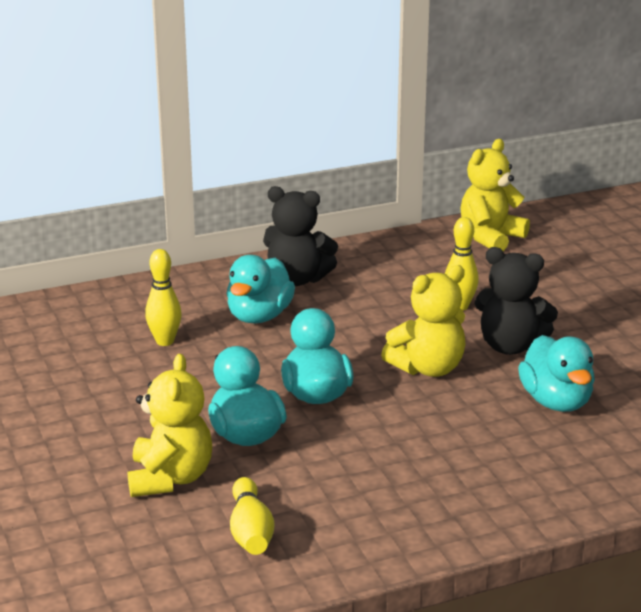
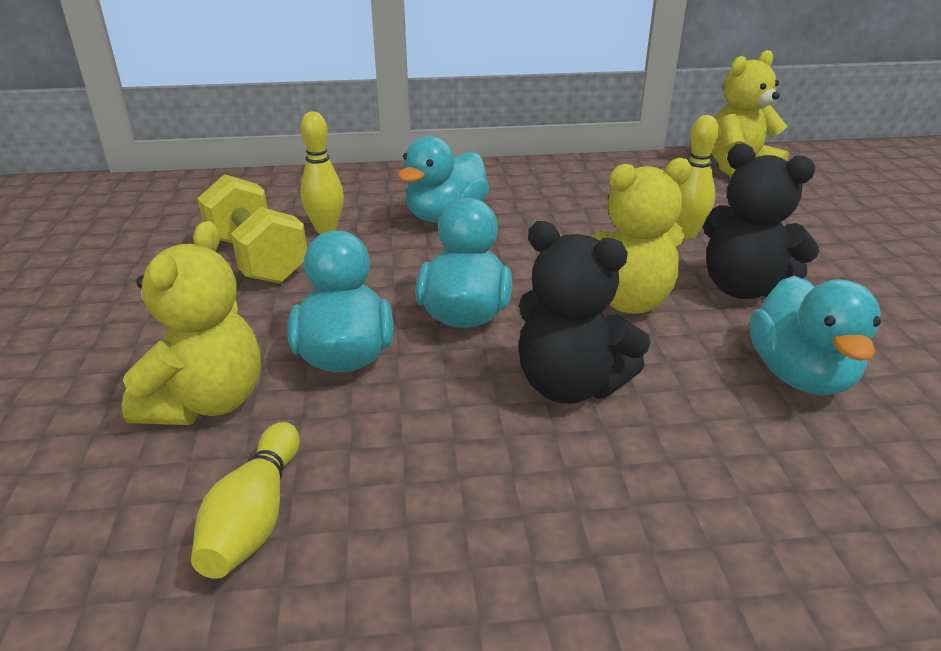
camera: 15 degrees right, 5 degrees up
black teddy bear [263,186,338,286] -> black teddy bear moved to [519,221,650,404]
none -> yellow dumbbell [197,174,307,284]

